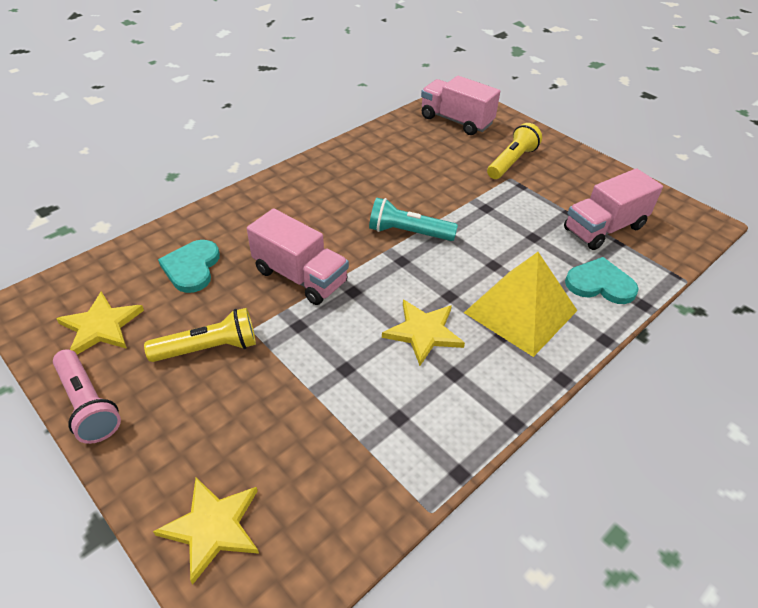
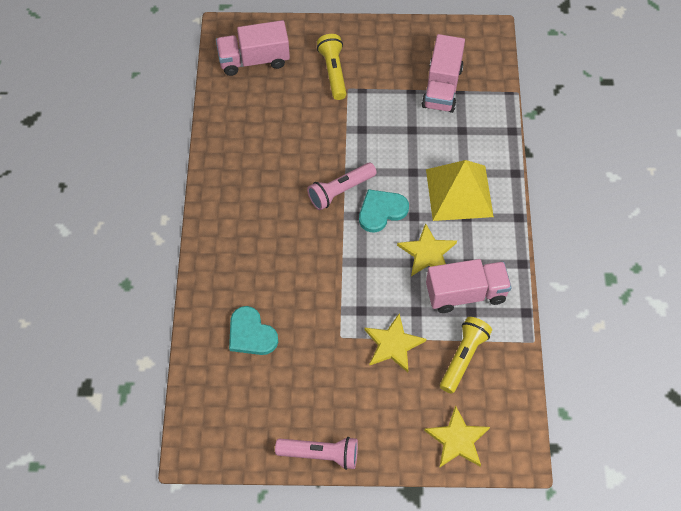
camera: 45 degrees left, 15 degrees up
yellow star [56,291,144,355] -> yellow star moved to [364,314,426,372]
yellow flashlight [144,308,256,362] -> yellow flashlight moved to [440,317,492,394]
pink truck [247,208,349,305] -> pink truck moved to [426,259,512,313]
turquoise flashlight [369,198,458,241] -> pink flashlight [307,163,377,210]
turquoise heart [565,257,639,304] -> turquoise heart moved to [359,189,409,232]

